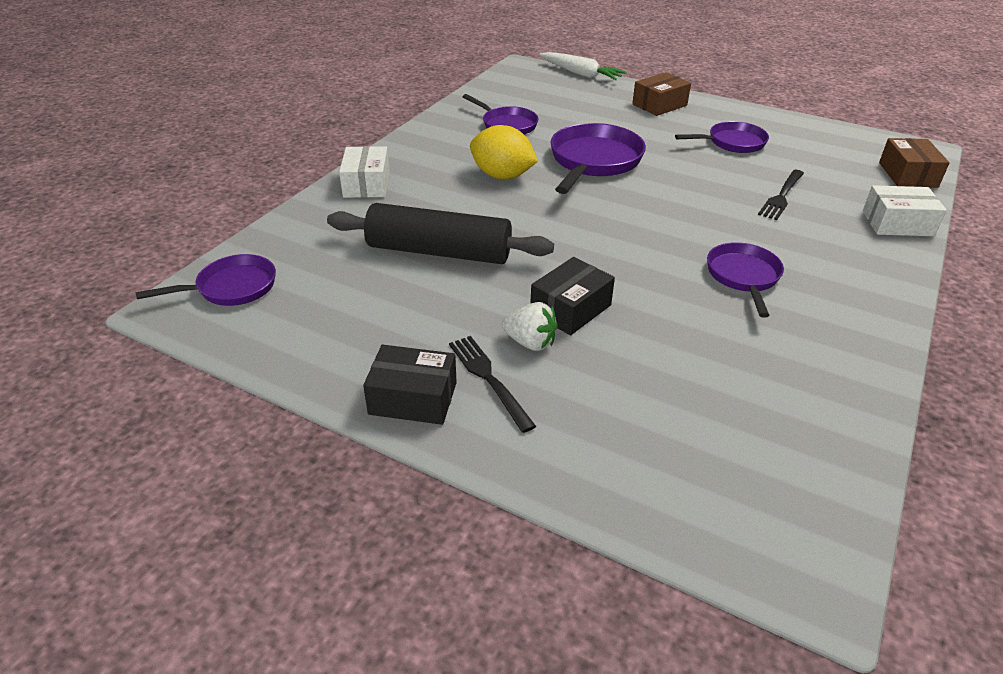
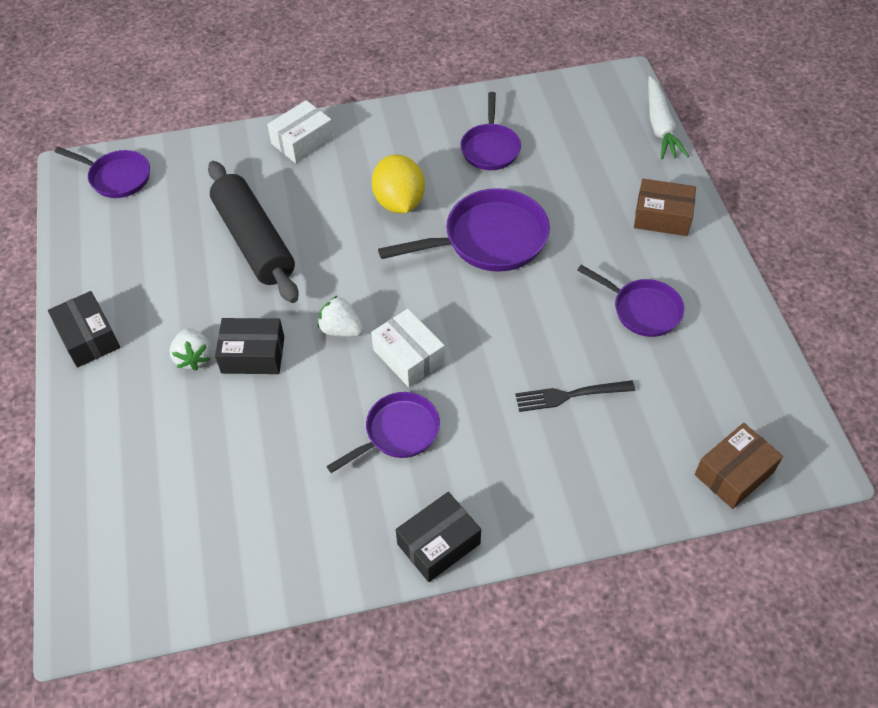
camera: 50 degrees right, 15 degrees up
black fork [449,336,536,433] -> none
white box [863,185,947,236] -> white box moved to [371,309,445,387]
none -> white strawberry [317,296,363,337]
none -> black box [396,492,481,582]

